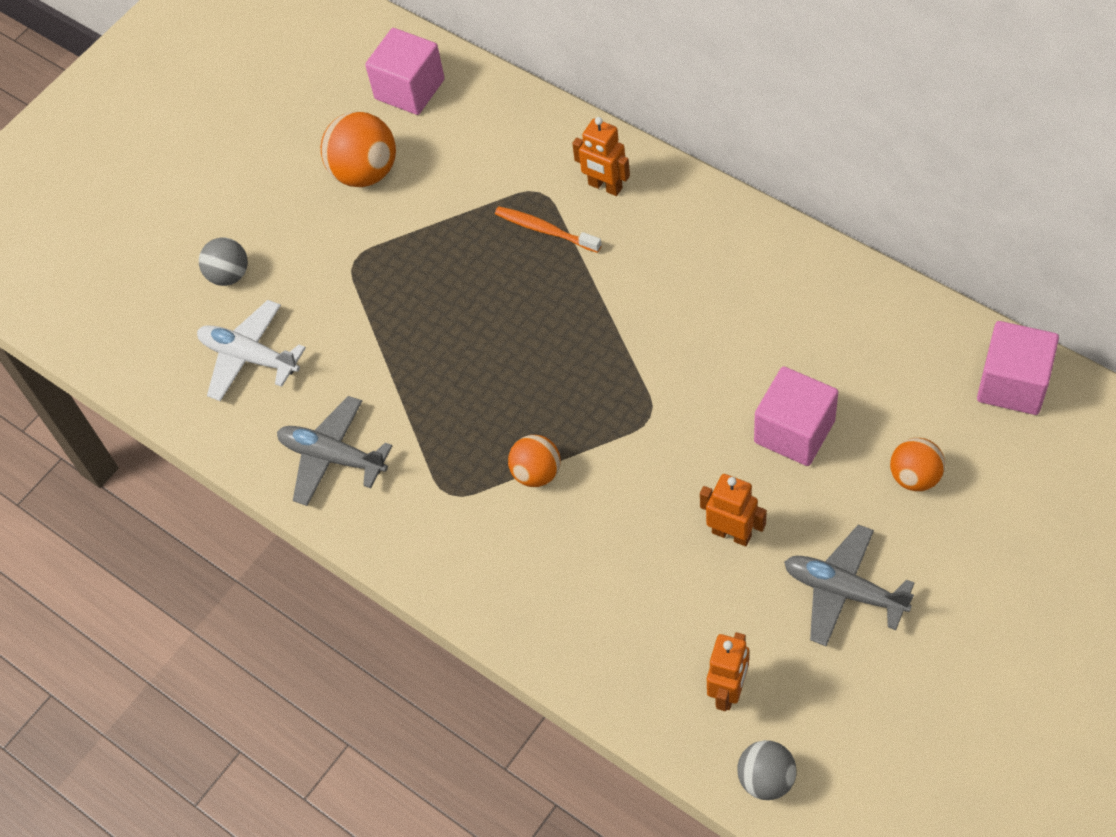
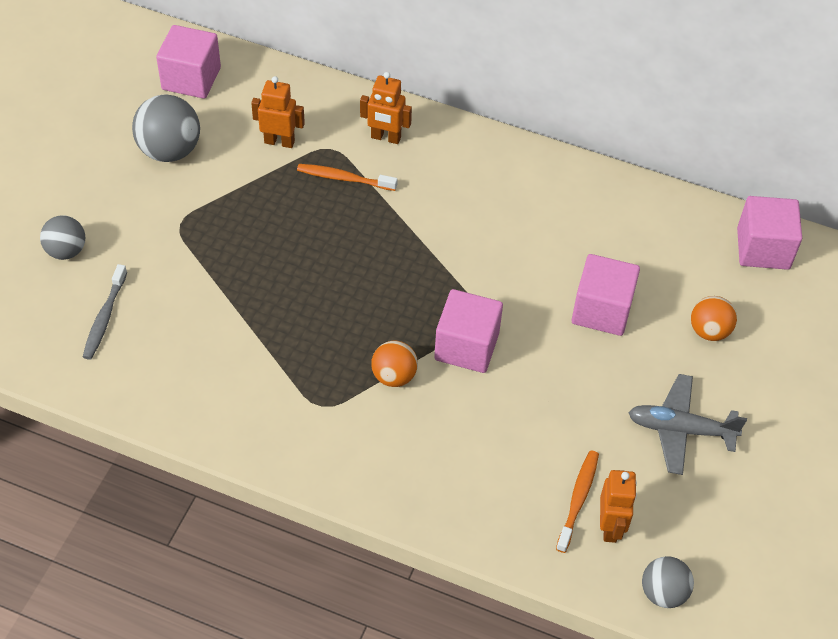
camera: 25 degrees left, 5 degrees down
white plane [197,300,306,401] -> grey toothbrush [83,264,127,360]
grey plane [277,396,392,506] -> none
orange ball [321,111,396,187] -> grey ball [132,94,200,162]
orange robot [700,474,767,546] -> orange robot moved to [251,76,305,148]
none -> pink cube [434,289,503,373]
none -> orange toothbrush [556,450,599,553]

